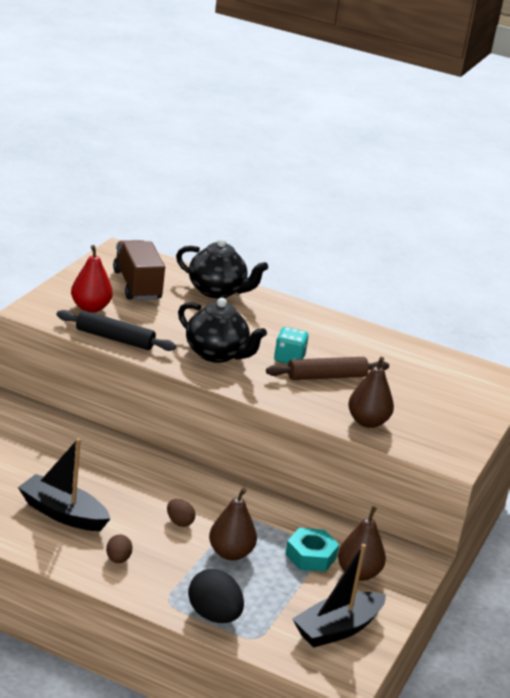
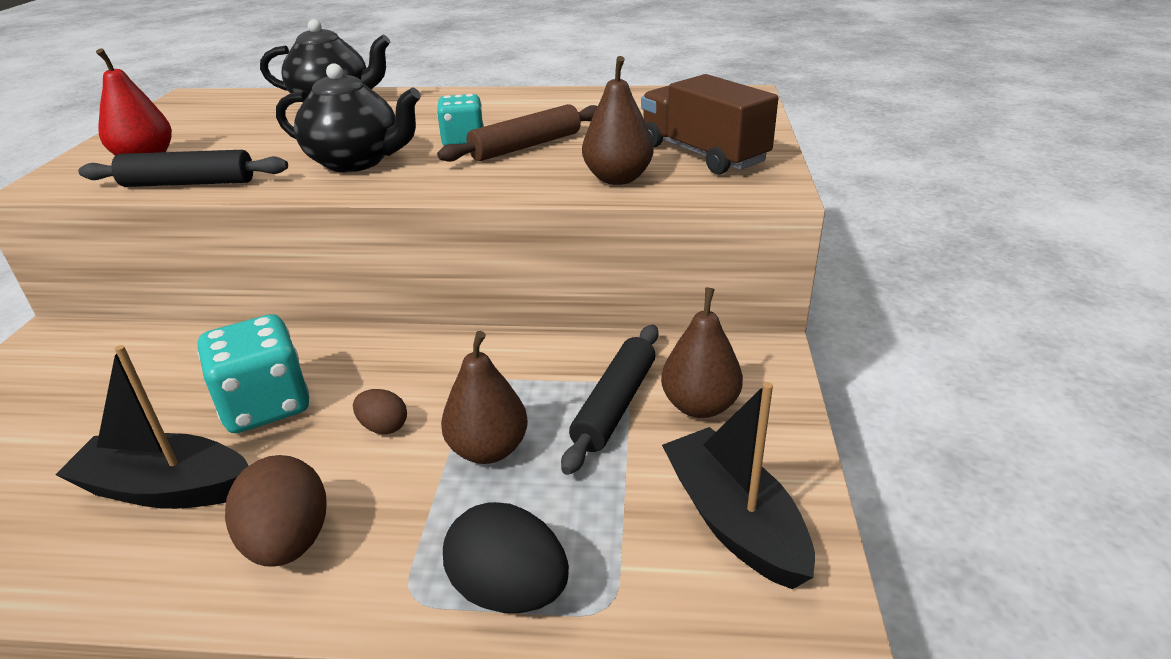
camera: 15 degrees left, 5 degrees up
brown egg [106,535,133,563] -> brown egg [225,455,327,567], size x1.81
brown truck [113,240,165,300] -> brown truck moved to [641,74,778,175]
turquoise nut [285,528,339,572] -> black rolling pin [561,325,659,475]
black boat [292,544,386,648] -> black boat turned 120 degrees clockwise [662,382,815,589]
none -> turquoise dice [198,314,309,433]

